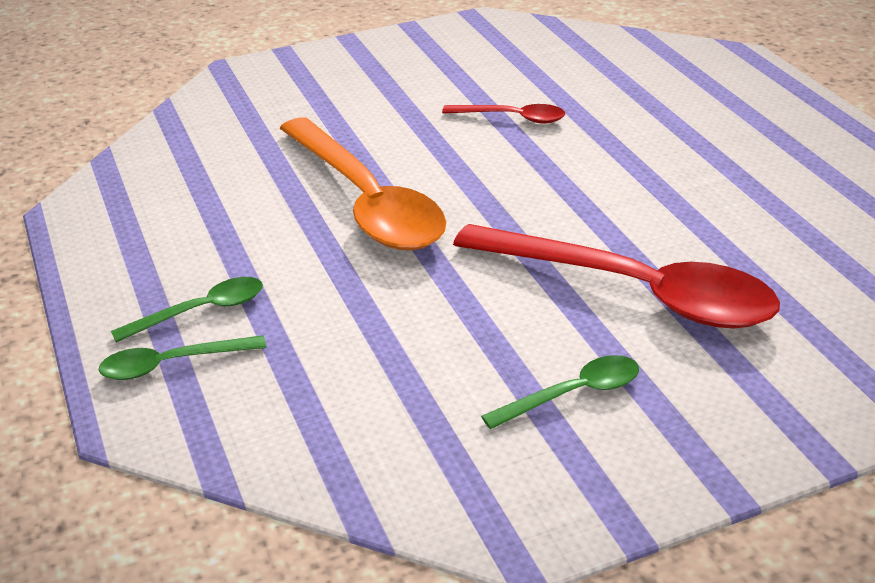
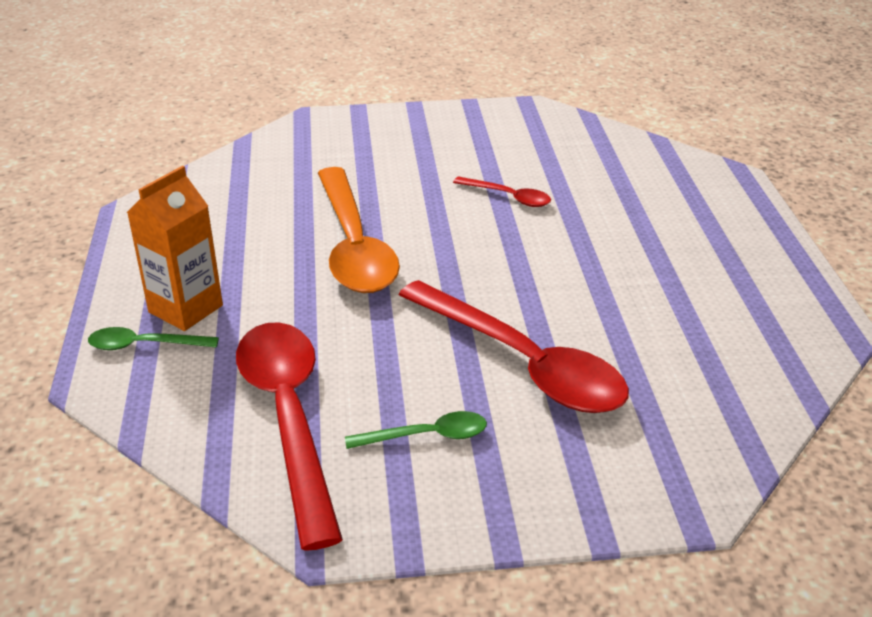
camera: 15 degrees right, 0 degrees up
green spoon [111,277,263,342] -> orange carton [127,166,223,331]
none -> red spoon [236,322,343,551]

